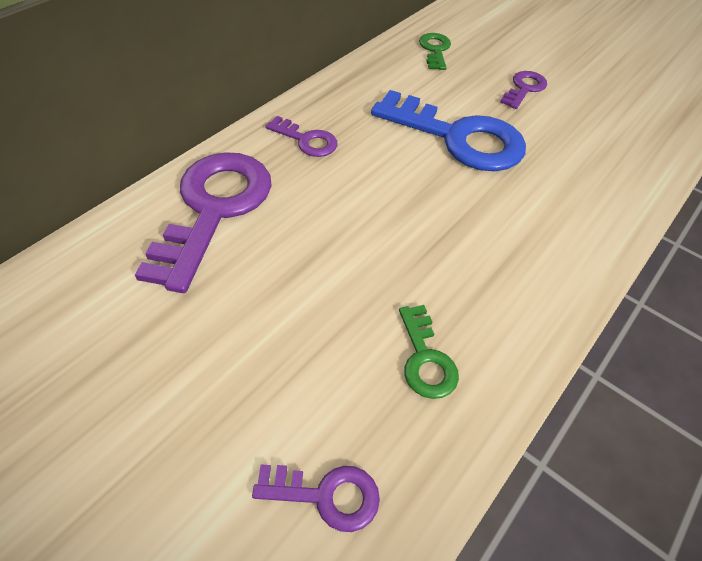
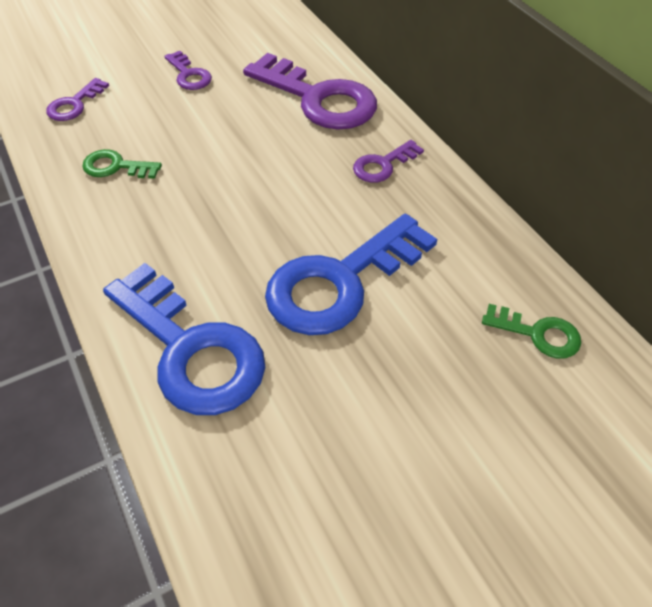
camera: 115 degrees right, 0 degrees up
purple key [500,71,547,109] -> purple key moved to [164,51,212,90]
none -> blue key [103,263,265,415]

